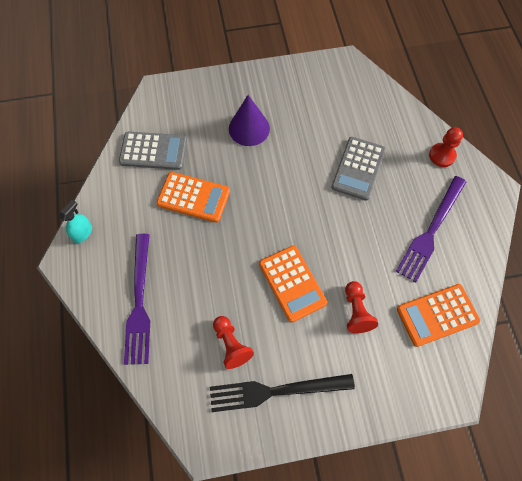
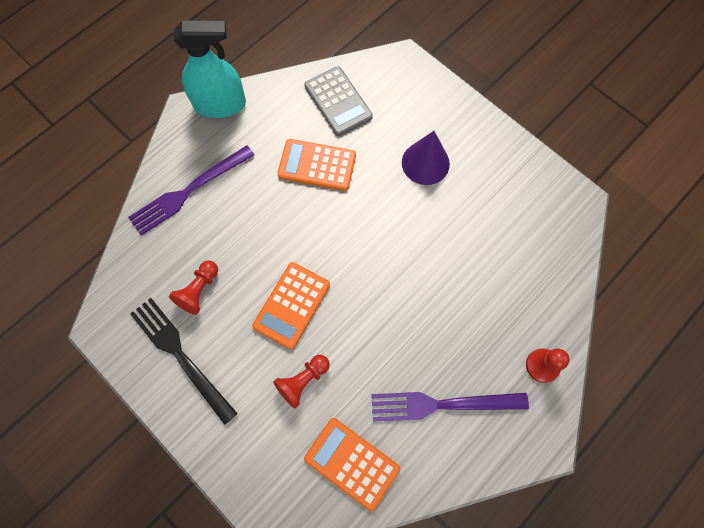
camera: 55 degrees right, 5 degrees up
turquoise spray bottle [59,200,92,243] -> turquoise spray bottle [174,20,246,118], size x2.11
orange calculator [156,172,230,222] -> orange calculator turned 120 degrees clockwise [277,139,356,191]
grey calculator [331,137,386,201] -> none

